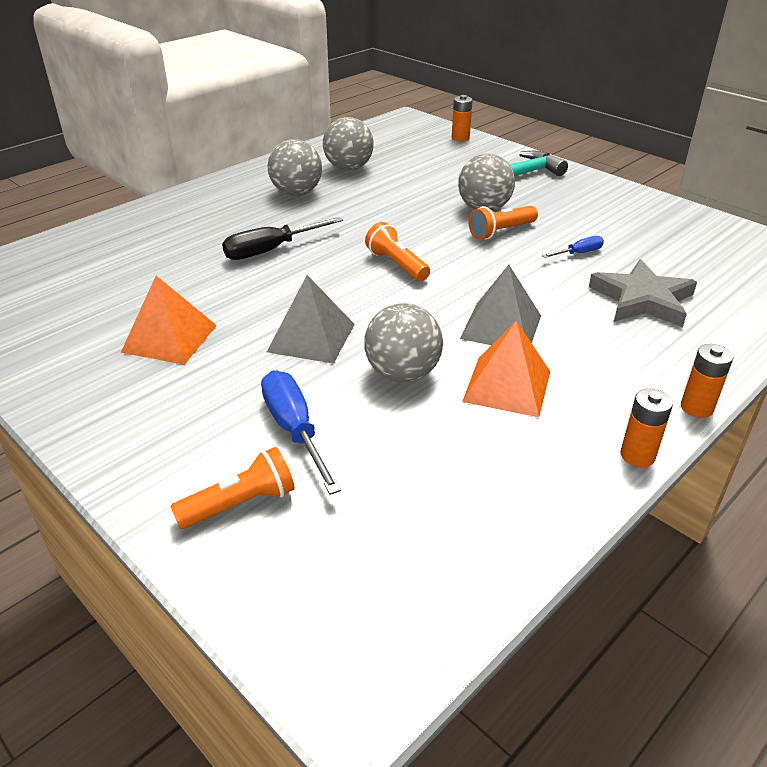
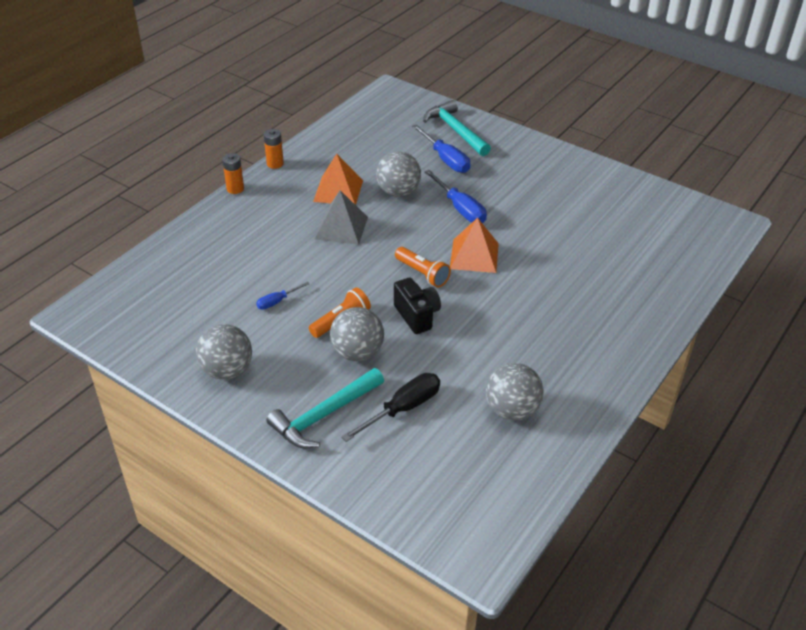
camera: 170 degrees right, 5 degrees up
orange pyramid [121,276,217,365] -> orange pyramid moved to [450,218,499,273]
orange flashlight [170,447,295,529] -> turquoise hammer [423,100,491,156]
black screwdriver [222,217,343,260] -> black screwdriver moved to [341,373,440,442]
grey pyramid [267,275,355,364] -> blue screwdriver [424,170,487,223]
grey ball [268,139,322,196] -> grey ball moved to [196,324,252,380]
orange battery [452,95,473,142] -> none
grey star [589,259,697,327] -> none
none -> black camera [394,278,441,334]

